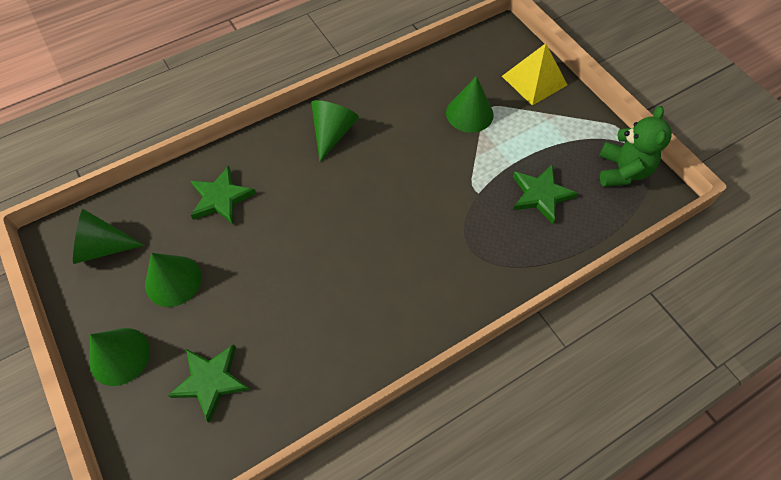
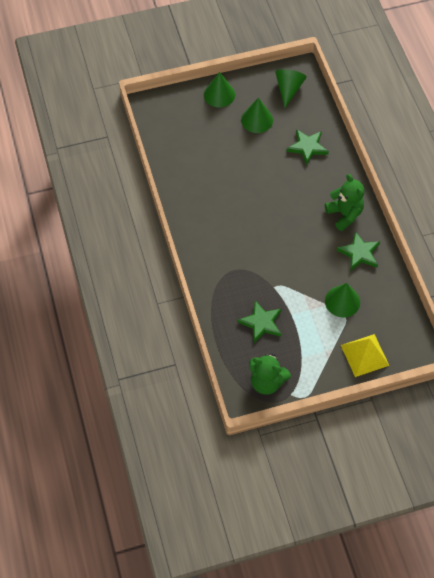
camera: 105 degrees right, 0 degrees up
green star [168,344,250,423] -> green star moved to [337,231,380,271]
green cone [311,100,359,162] -> green teddy bear [325,174,364,231]

